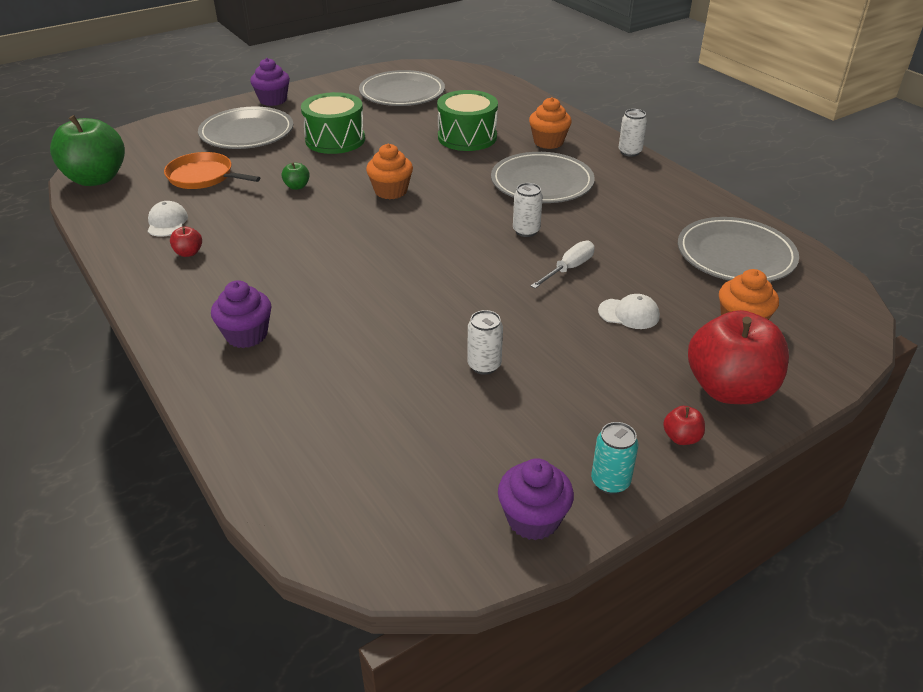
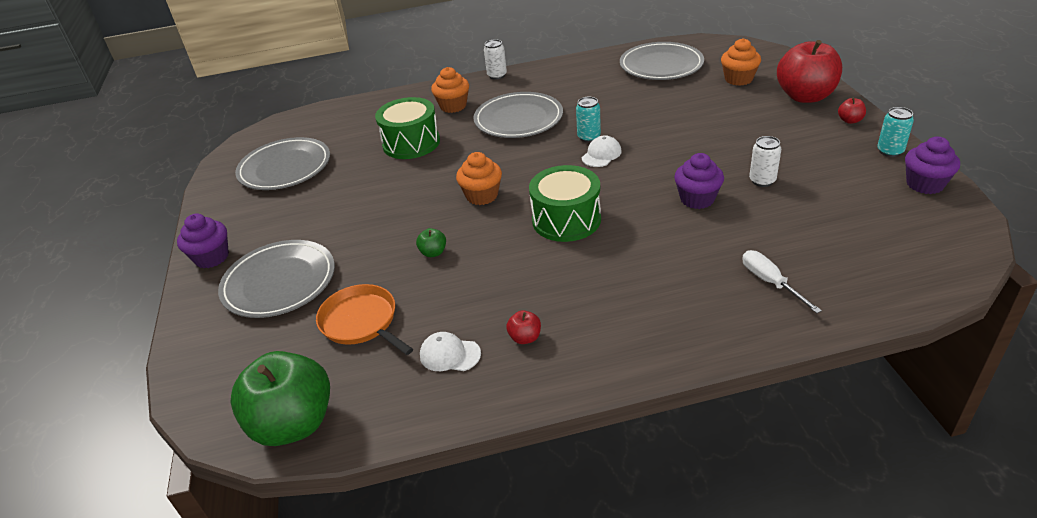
camera: 65 degrees left, 0 degrees up
orange pan [164,152,260,189] -> orange pan turned 90 degrees clockwise [316,284,413,355]
purple cupcake [211,280,272,348] -> purple cupcake moved to [674,153,724,209]
green drum [301,92,365,154] -> green drum moved to [529,165,601,242]
white can [513,183,543,237] -> turquoise can [576,97,601,142]
white screwdriver [531,241,595,289] -> white screwdriver moved to [742,250,822,313]
white cap [598,294,660,329] -> white cap moved to [582,135,622,167]

